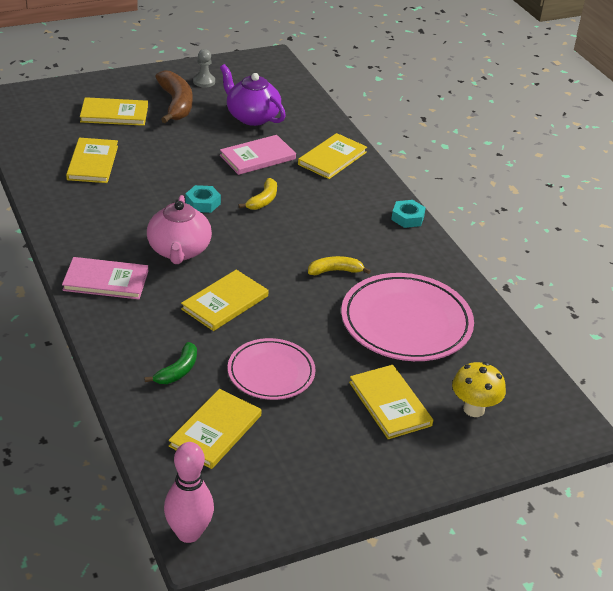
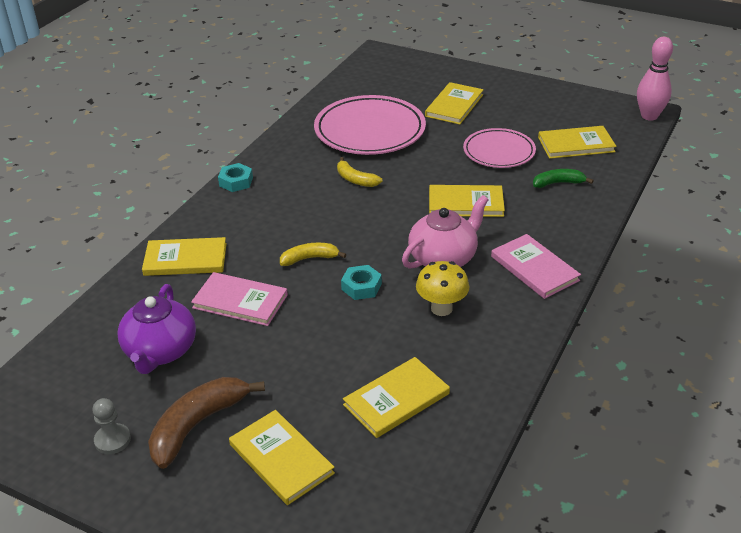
camera: 125 degrees left, 0 degrees up
yellow mushroom [452,362,506,417] -> yellow mushroom moved to [416,261,470,316]

